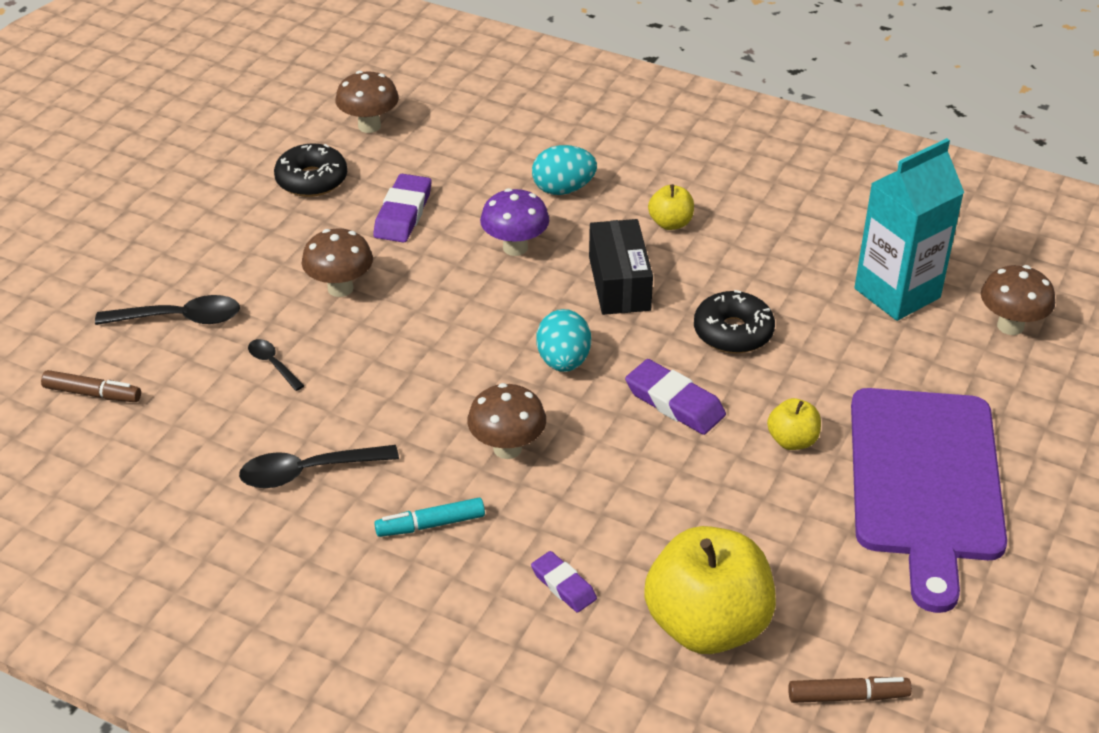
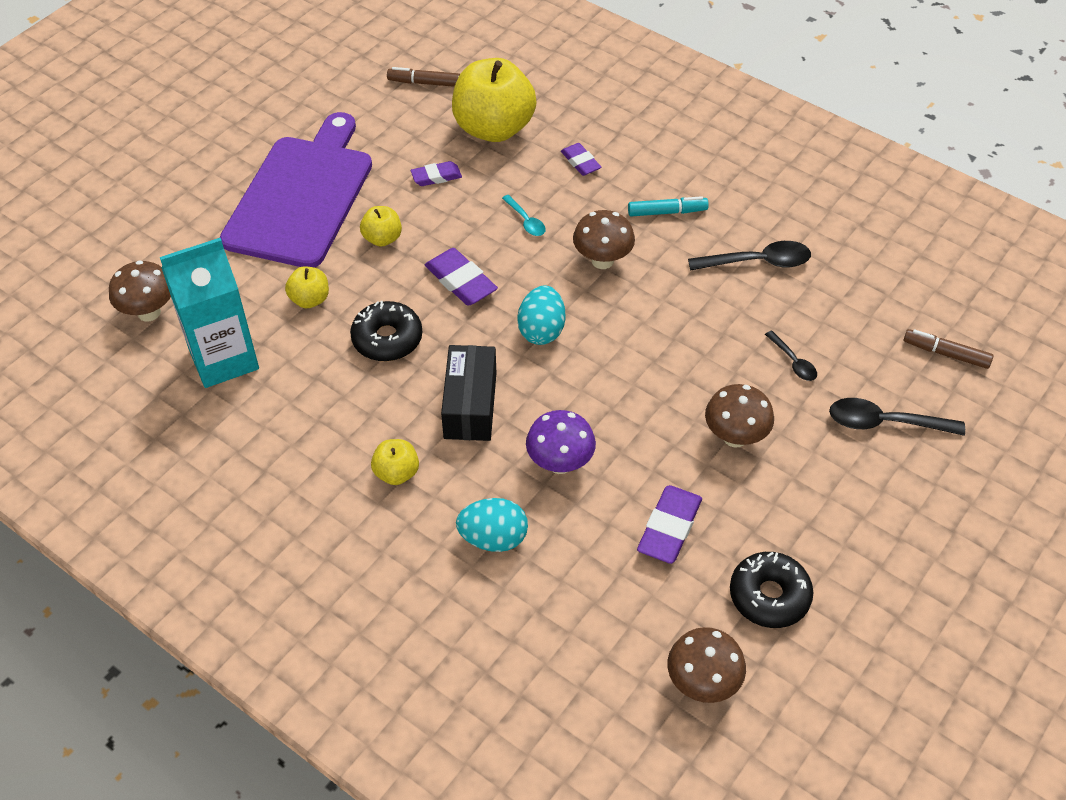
camera: 170 degrees left, 10 degrees up
none -> yellow apple [285,267,329,308]
none -> purple eraser [411,161,462,186]
none -> turquoise spoon [502,195,546,236]

